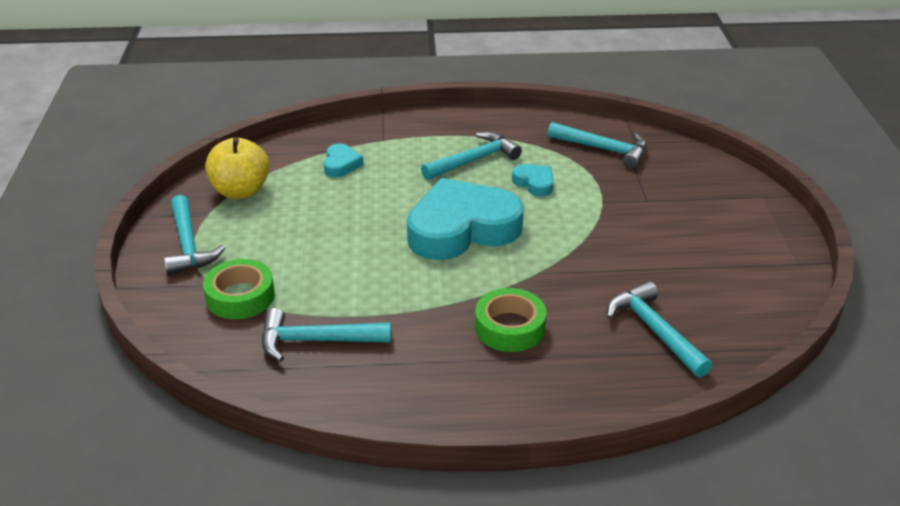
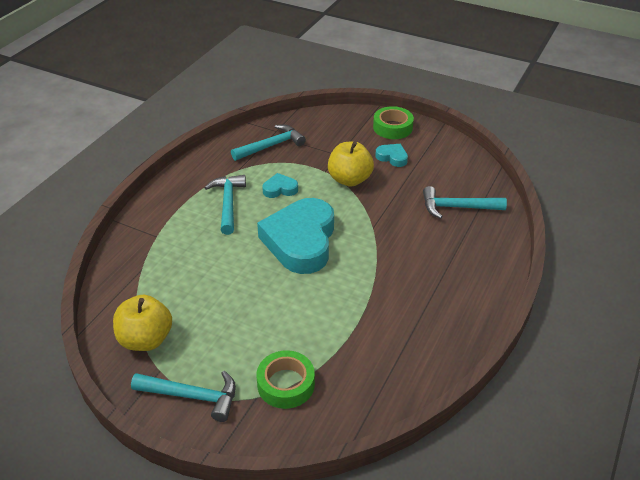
camera: 60 degrees left, 5 degrees up
turquoise hammer [262,308,391,361] -> none
turquoise heart [323,144,363,177] -> turquoise heart moved to [375,144,408,167]
green tape [475,288,547,352] -> green tape moved to [373,106,414,139]
none -> yellow apple [328,141,374,187]

